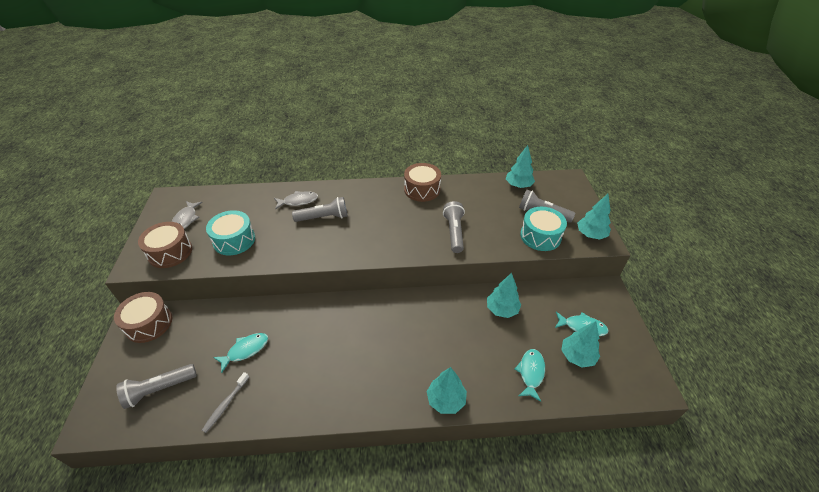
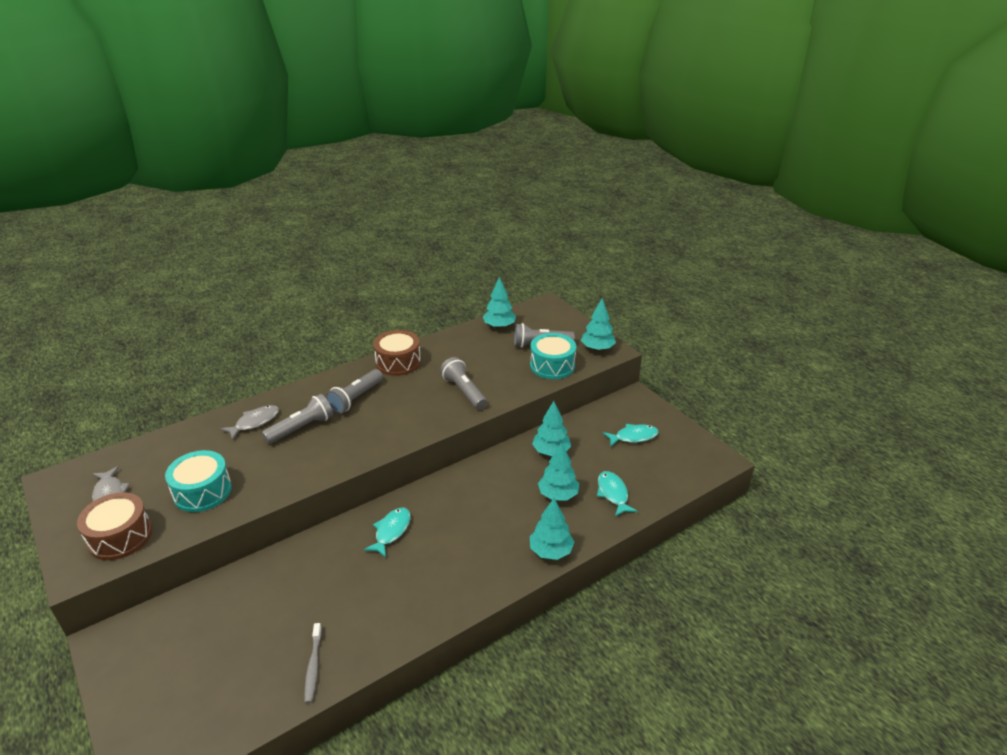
camera: 30 degrees left, 10 degrees down
brown drum [114,292,172,343] -> none
grey flashlight [116,364,197,409] -> grey flashlight moved to [325,369,383,414]
turquoise fish [213,333,268,373] -> turquoise fish moved to [363,508,411,558]
turquoise tree [561,321,600,368] -> turquoise tree moved to [538,442,579,500]

